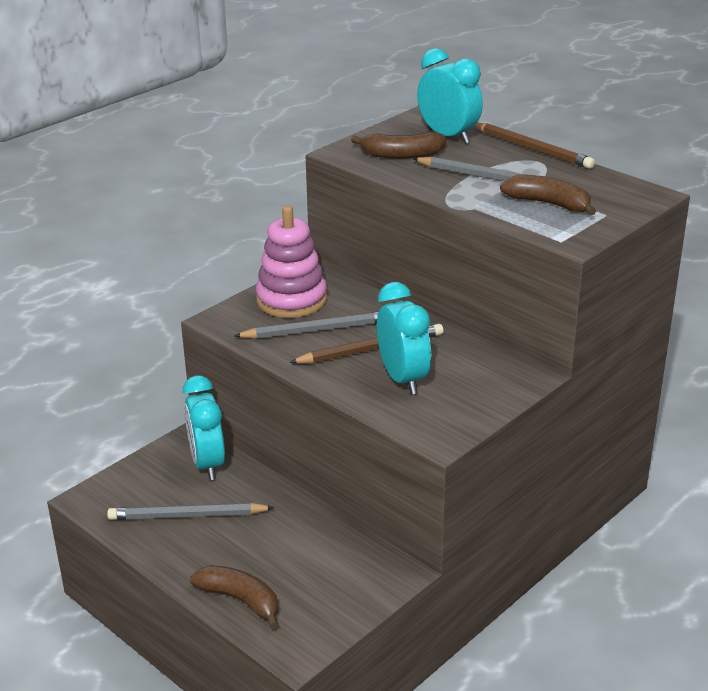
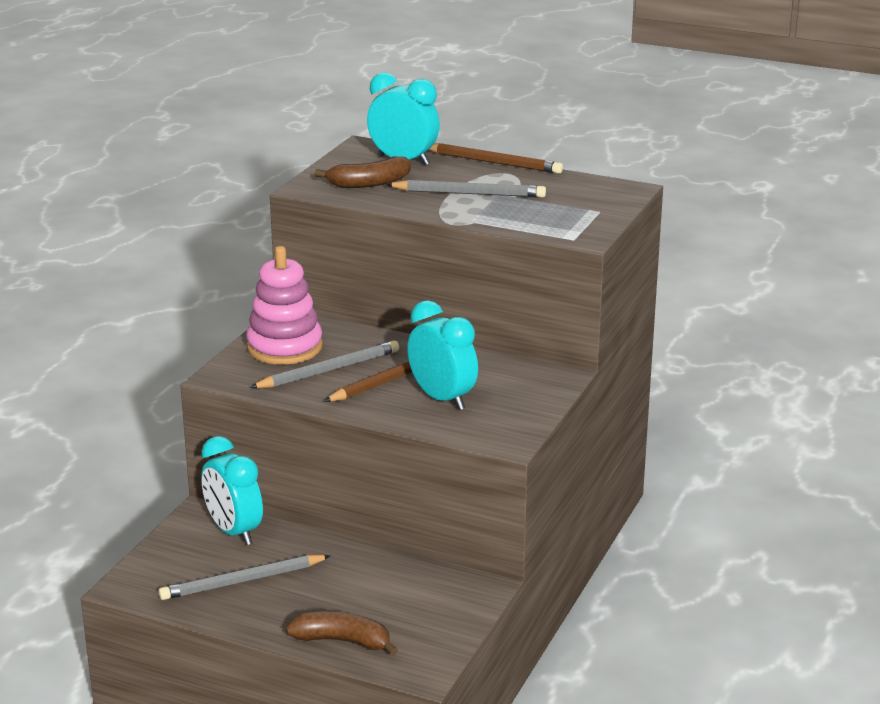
camera: 20 degrees left, 5 degrees down
brown banana [500,175,596,215] -> none

